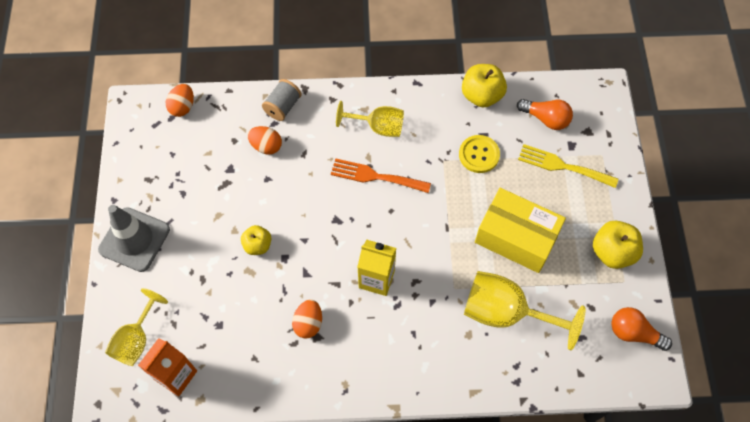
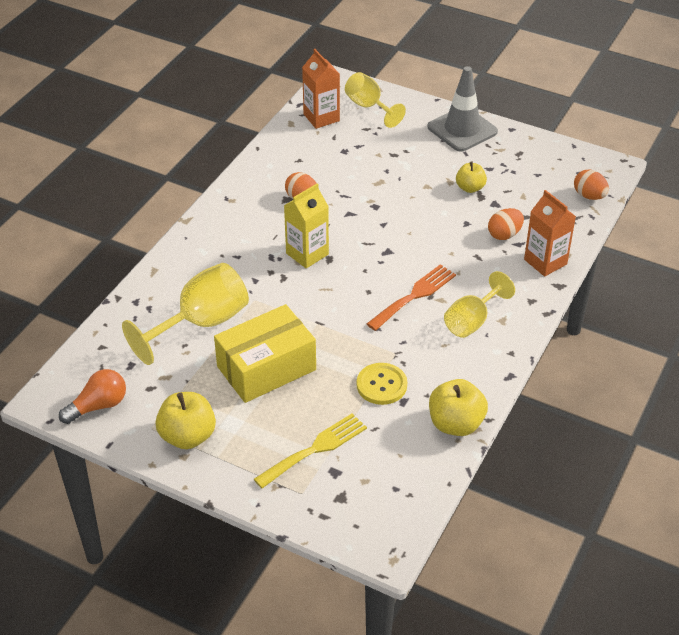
camera: 120 degrees right, 20 degrees down
yellow apple [241,225,272,255] -> yellow apple moved to [456,162,487,193]
grey spool [262,79,302,121] -> orange carton [524,190,576,277]
orange light bulb [517,99,573,130] -> none

